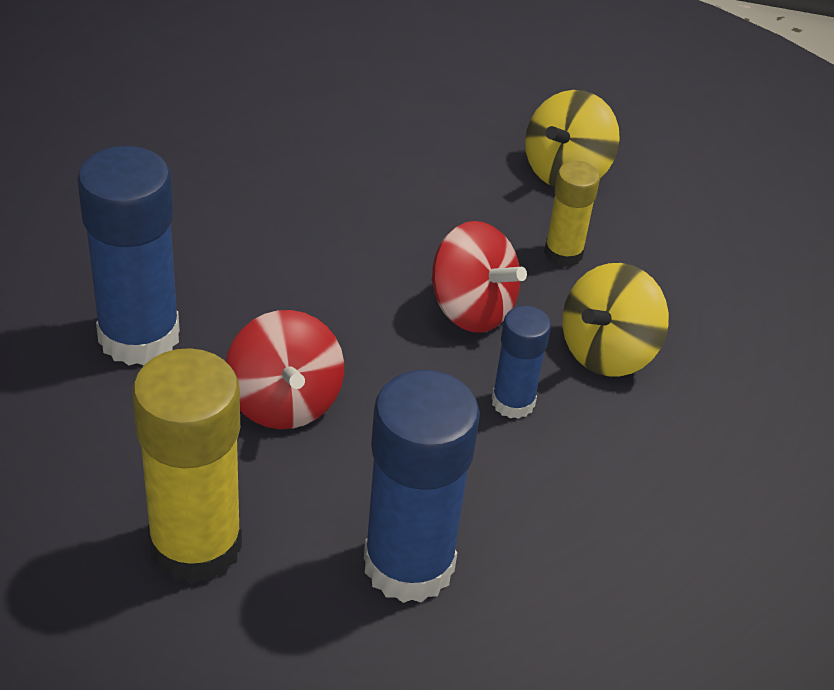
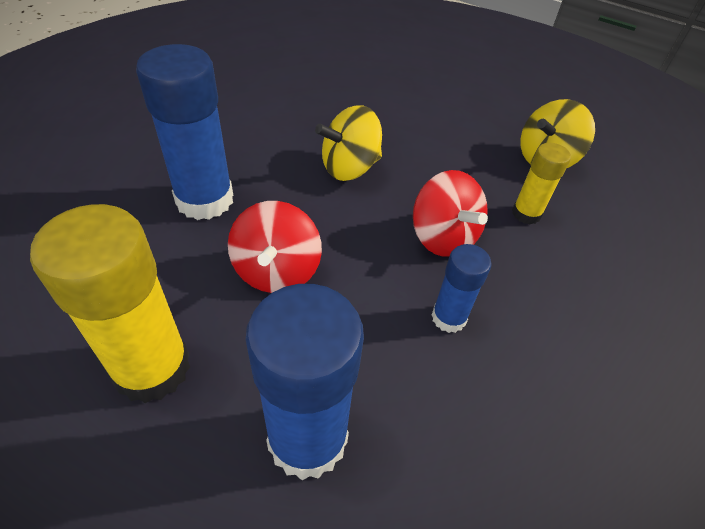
camera: 20 degrees right, 5 degrees up
yellow spinning top [562,263,669,376] -> yellow spinning top moved to [315,105,382,181]

